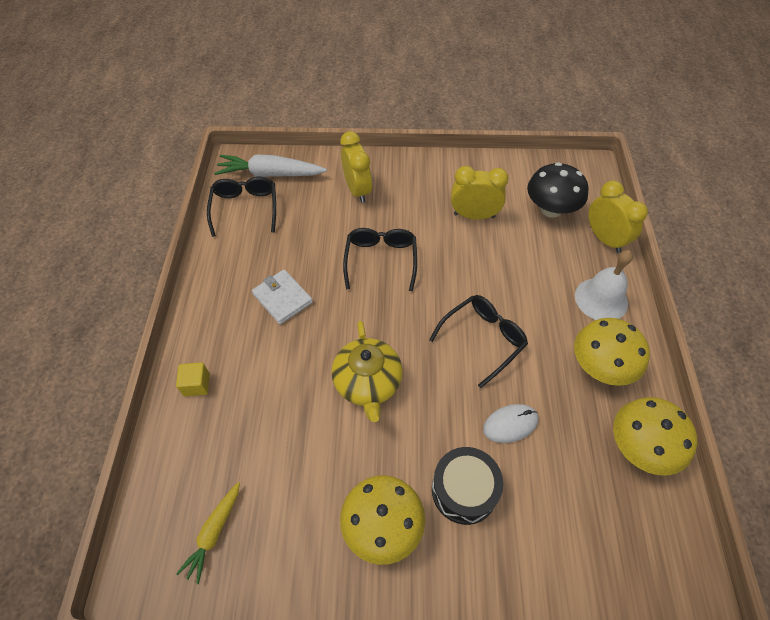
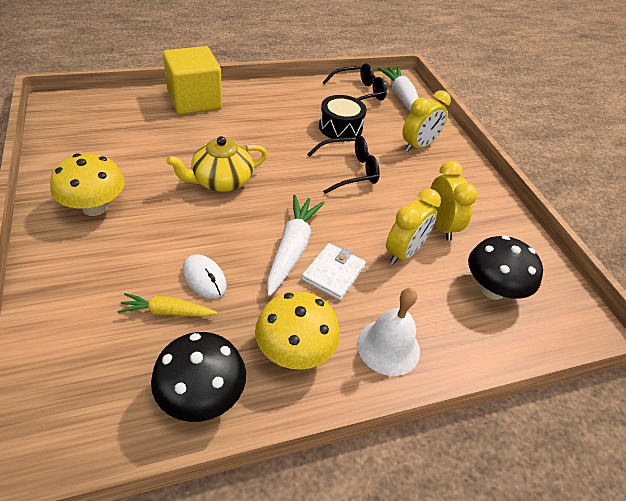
camera: 65 degrees right, 10 degrees down
yellow cube [176,362,210,396] -> yellow cube [163,46,222,115], size x2.49
yellow carrot [176,482,240,584] -> yellow carrot moved to [117,293,217,317]
white wallet [252,269,313,324] -> white wallet moved to [302,243,366,300]
black glasses [429,295,528,388] -> white carrot [267,195,324,296]
black drum [432,447,503,525] -> black drum moved to [319,95,366,139]
yellow clock [588,181,648,253] -> yellow clock moved to [386,189,441,265]
yellow mushroom [613,397,697,476] -> black mushroom [151,332,246,422]

